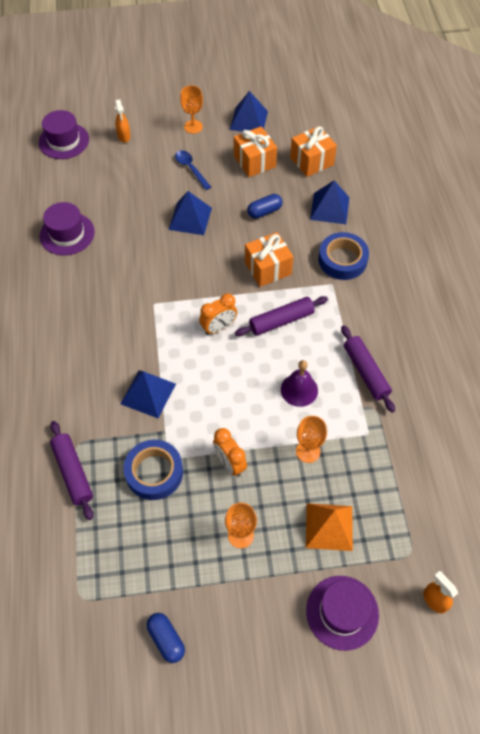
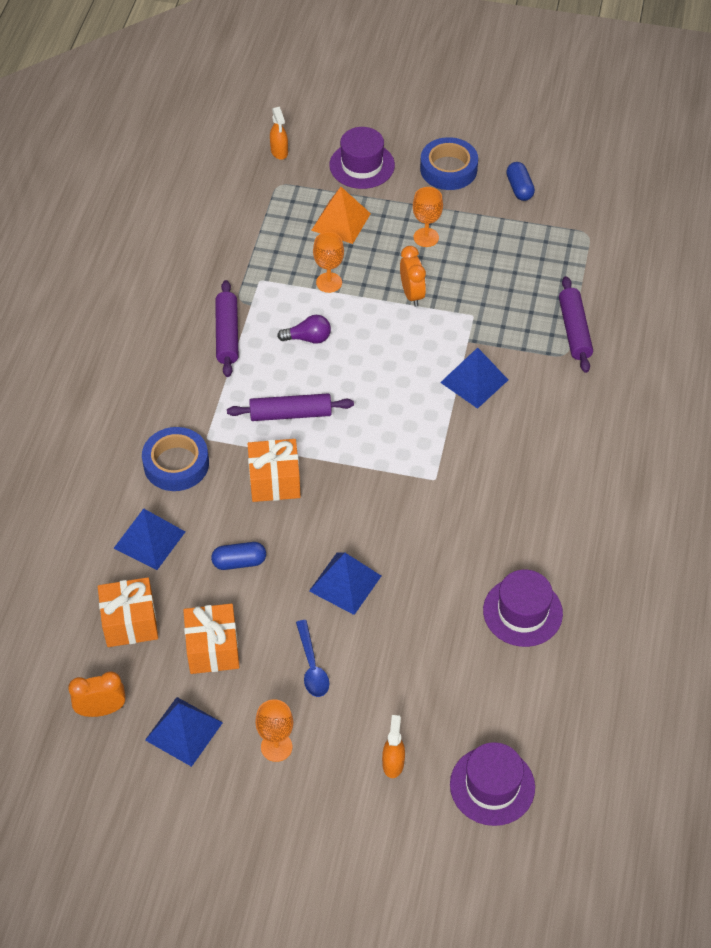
camera: 160 degrees left, 5 degrees down
blue tape [123,440,183,500] -> blue tape moved to [420,137,478,190]
orange clock [199,293,237,335] -> orange clock moved to [68,671,126,717]
purple bell [281,360,318,407] -> purple light bulb [277,315,331,344]

